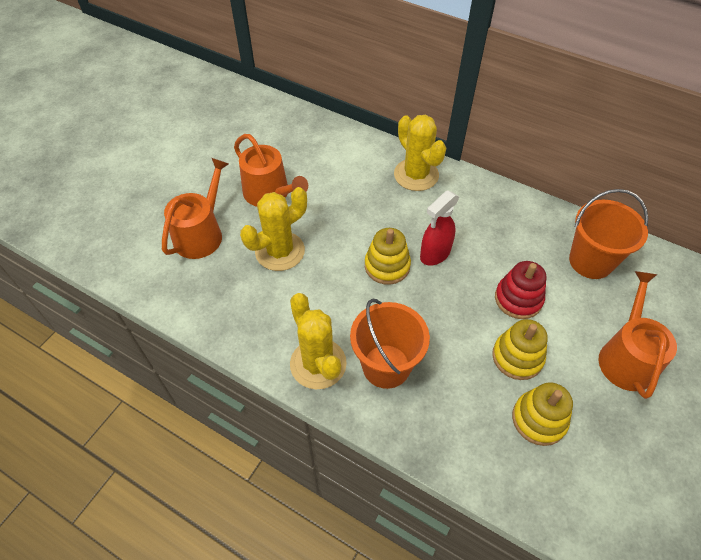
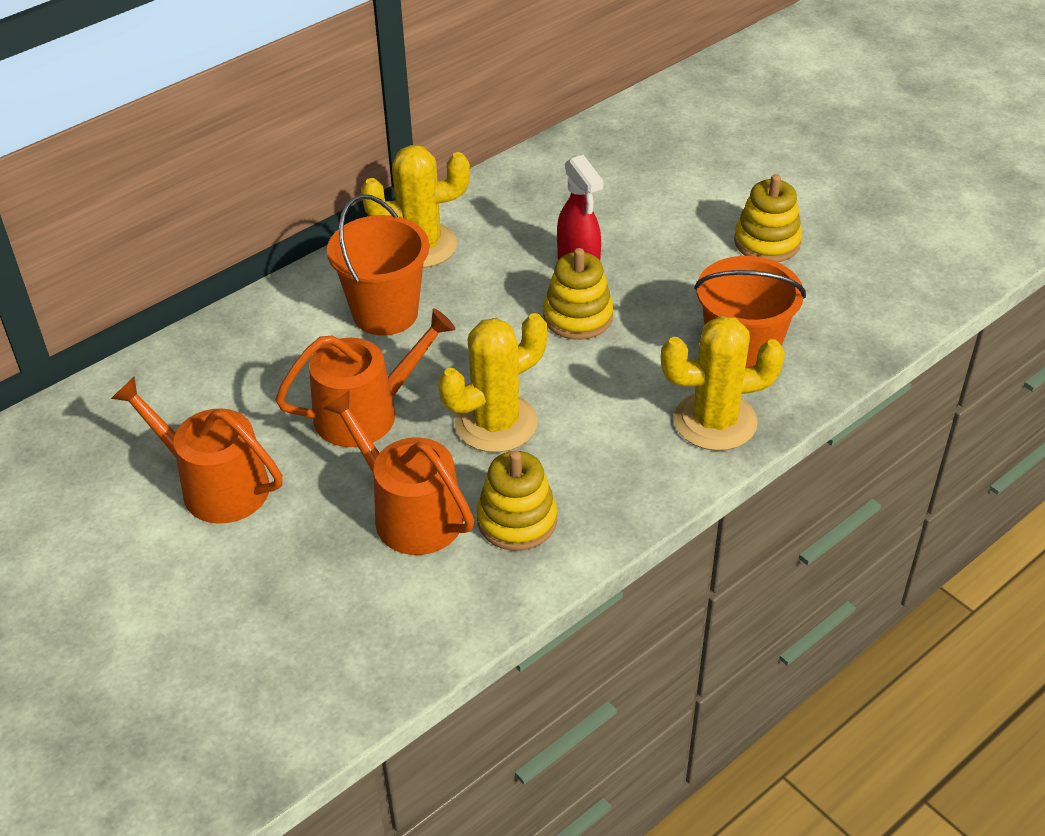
camera: 70 degrees left, 10 degrees down
yellow cactus [240,187,307,271] -> yellow cactus turned 75 degrees clockwise [438,313,547,453]
red stacking toy [495,261,546,319] -> none
yellow stacking toy [512,383,573,446] -> yellow stacking toy moved to [477,451,557,551]
orange bucket [569,189,648,279] -> orange bucket moved to [327,194,429,335]
orange watering can [598,271,677,399] -> orange watering can moved to [111,377,283,524]

